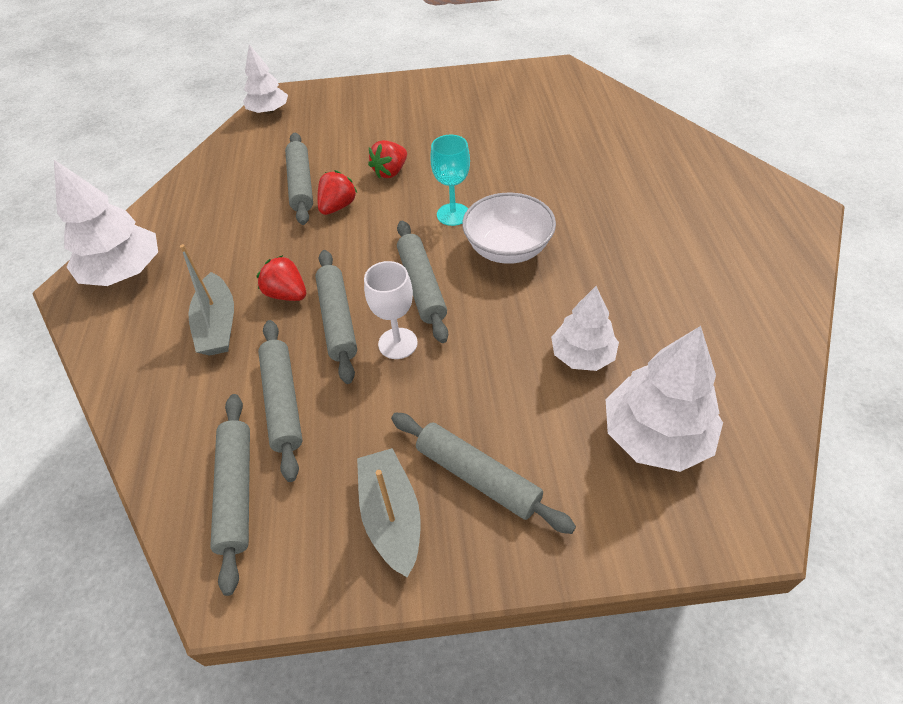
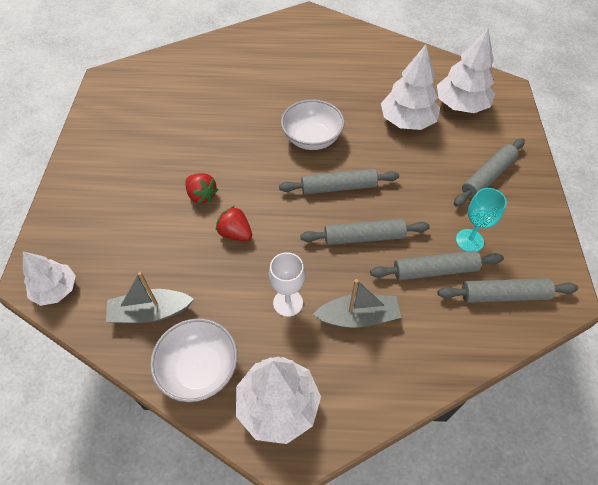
camera: 85 degrees left, 5 degrees up
red strawberry [256,255,306,301] -> none
grey rolling pin [285,133,313,225] -> none
grey boat [357,448,421,578] -> grey boat moved to [106,272,194,323]
white goblet [364,261,418,359] -> white goblet moved to [269,252,305,317]
turquoise goblet [430,135,470,226] -> turquoise goblet moved to [456,188,507,252]
white tree [551,286,619,371] -> white tree [381,44,440,130], size x1.53
none -> white bowl [150,318,238,402]

